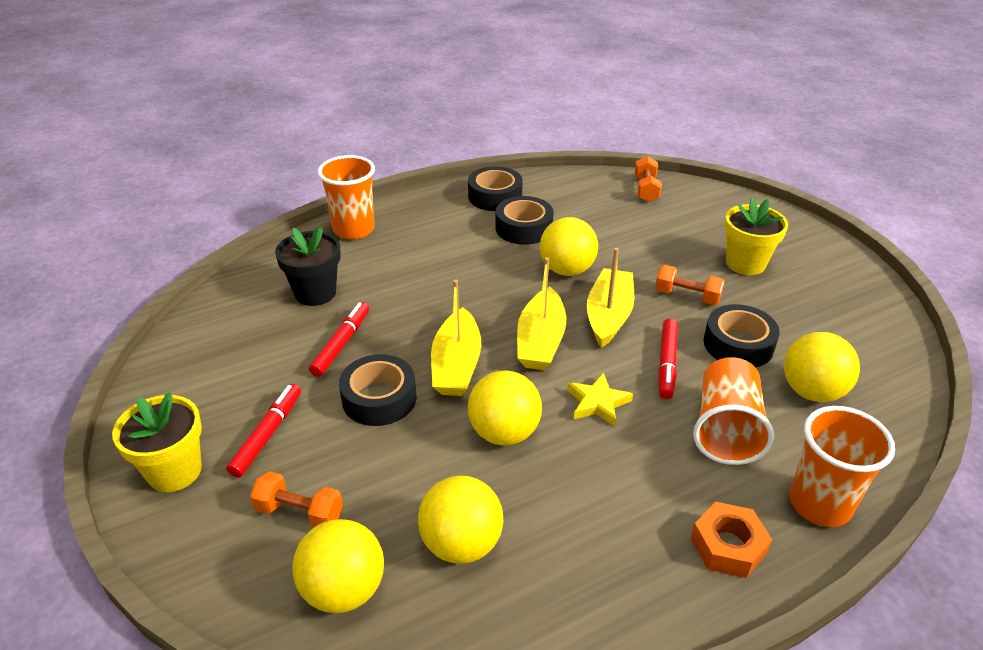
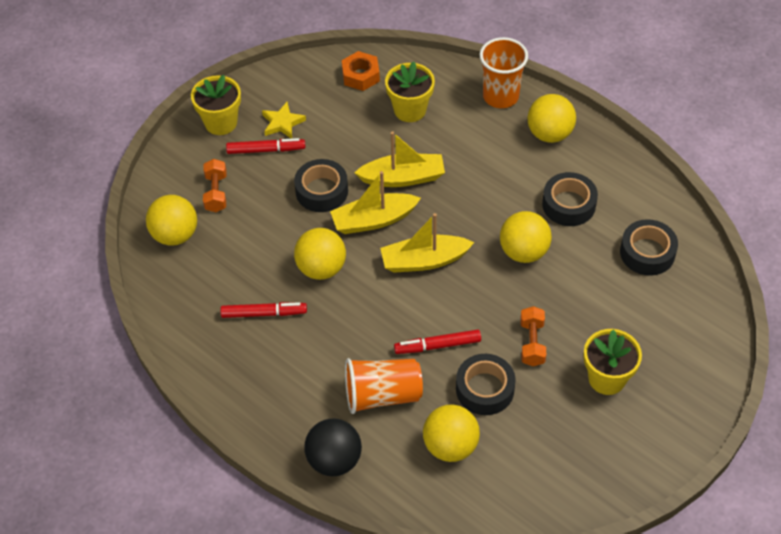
camera: 70 degrees right, 15 degrees up
black flower pot [275,227,341,306] -> yellow flower pot [385,62,435,122]
red marker [309,302,369,377] -> red marker moved to [220,302,307,318]
yellow ball [418,476,504,564] -> yellow ball moved to [527,94,576,143]
black tape [468,166,523,211] -> black tape moved to [620,219,678,276]
yellow star [567,372,633,426] -> yellow star moved to [262,102,306,139]
yellow boat [587,248,634,348] -> yellow boat moved to [354,131,445,187]
orange dumbbell [634,156,662,202] -> none
orange nut [691,502,772,578] -> orange nut moved to [342,51,380,91]
orange cup [790,406,895,527] -> black ball [304,418,362,476]

